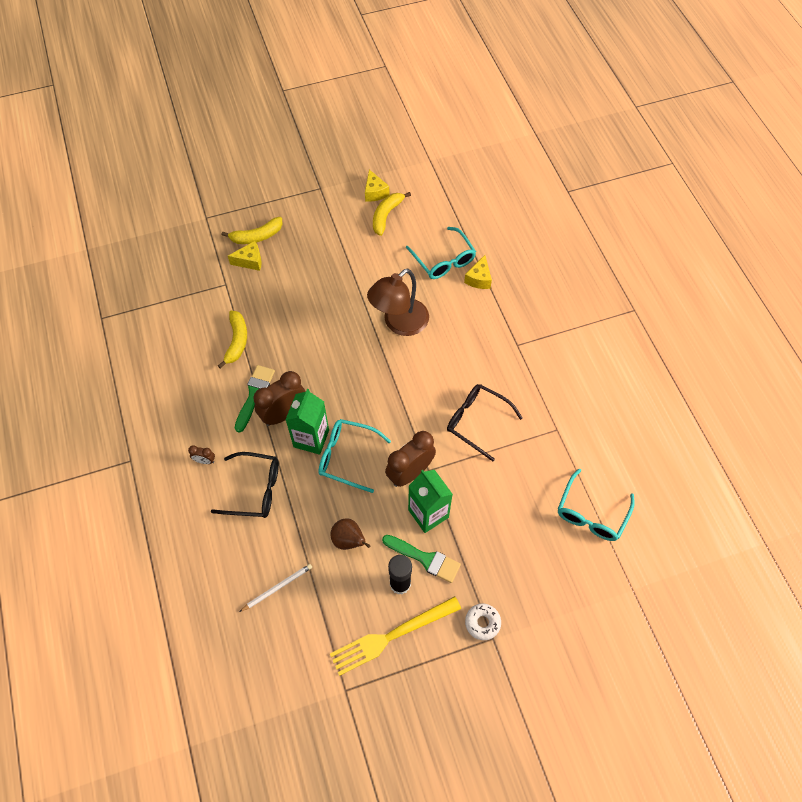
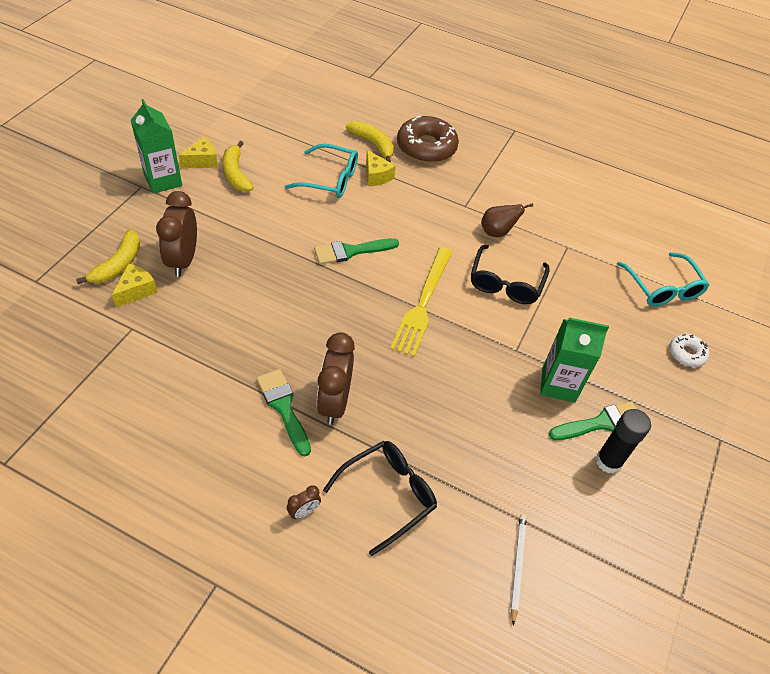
camera: 50 degrees left, 10 degrees down
yellow banana [218,311,247,369] -> yellow banana moved to [346,121,394,163]
green carton [286,389,329,455] -> green carton moved to [131,99,182,194]
turquoise glasses [318,419,391,493] -> none
brown pear [330,518,371,550] -> brown pear moved to [481,203,533,237]
yellow fork [330,596,461,676] -> yellow fork moved to [390,247,452,357]
yellow cheese [365,169,389,202] -> yellow cheese turned 60 degrees counterclockwise [178,137,218,168]
brown lamp [367,268,429,336] -> green brush [314,238,399,265]
brown clock [385,431,436,487] -> brown clock moved to [156,191,197,277]
black glasses [447,384,523,461] -> black glasses turned 60 degrees counterclockwise [471,245,550,304]
white donut [465,604,501,640] -> white donut moved to [670,334,709,367]
none -> brown donut [397,115,459,163]

